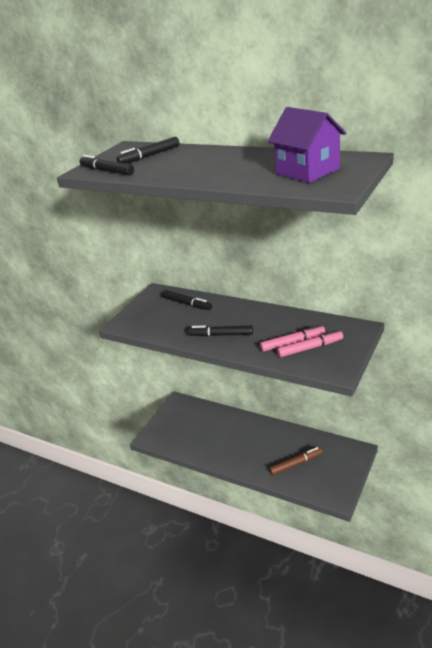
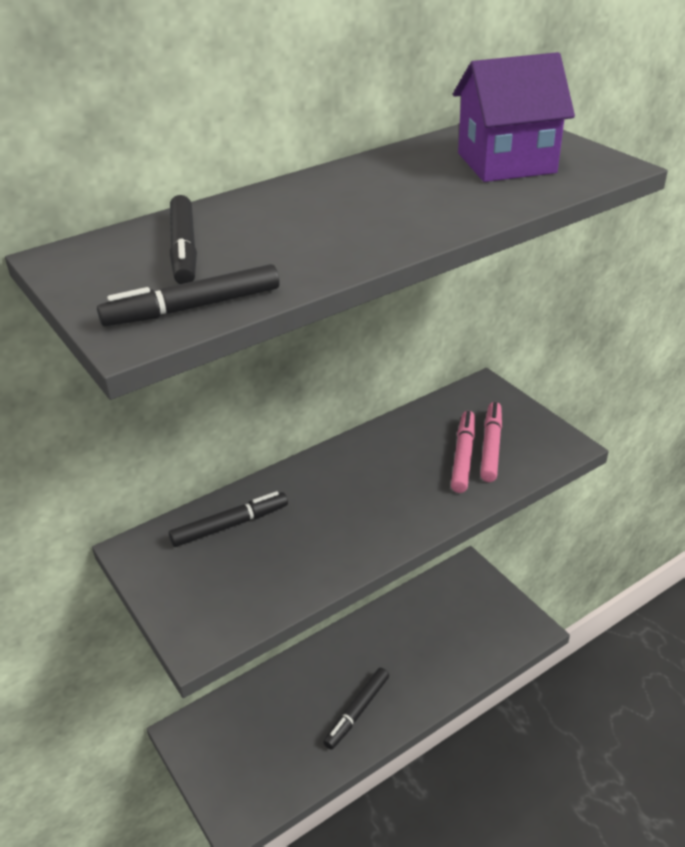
camera: 65 degrees left, 5 degrees up
black marker [188,326,253,336] -> black marker moved to [323,668,389,750]
brown marker [269,447,323,475] -> none

